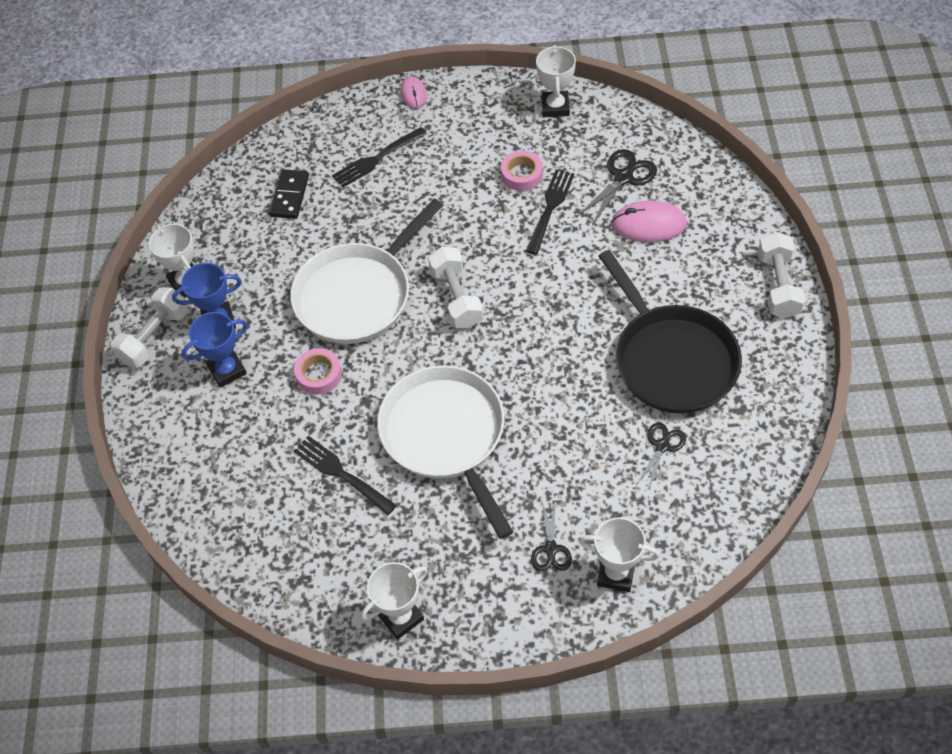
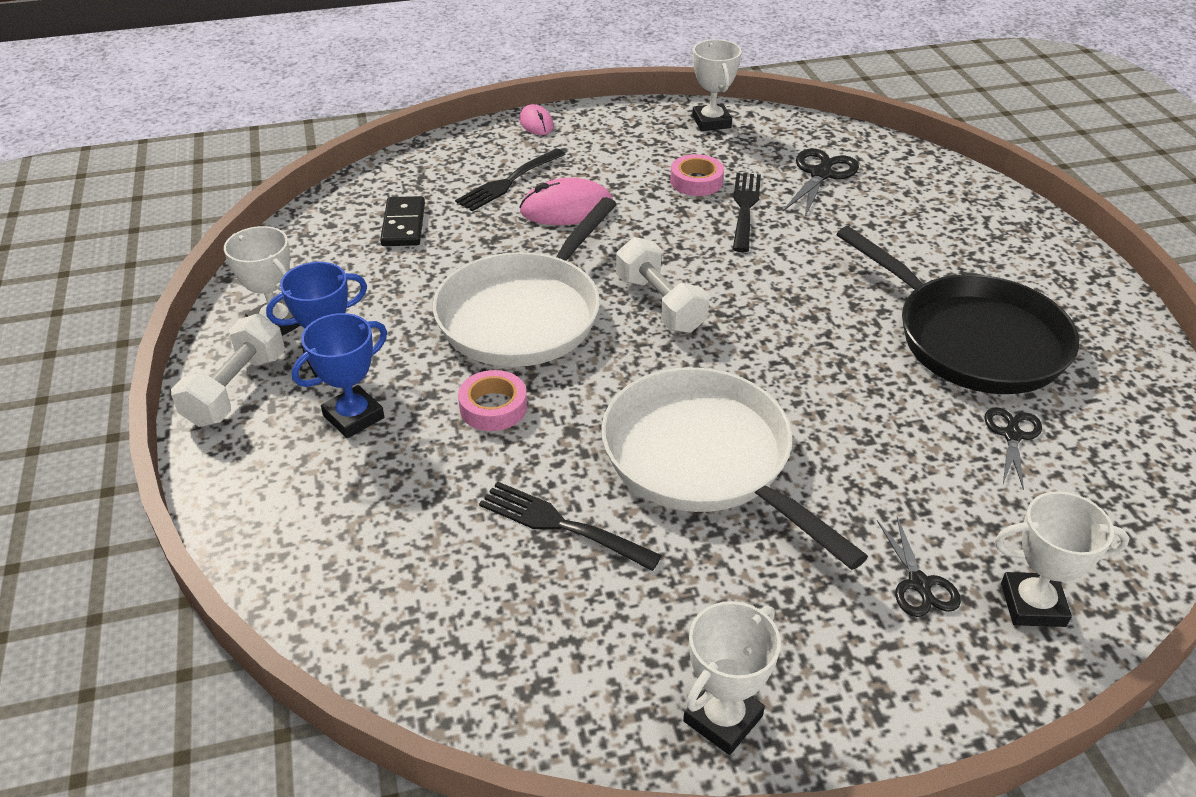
camera: 15 degrees left, 15 degrees down
pink mouse [611,200,687,242] -> pink mouse moved to [519,178,613,225]
white dumbbell [758,232,806,318] -> none

